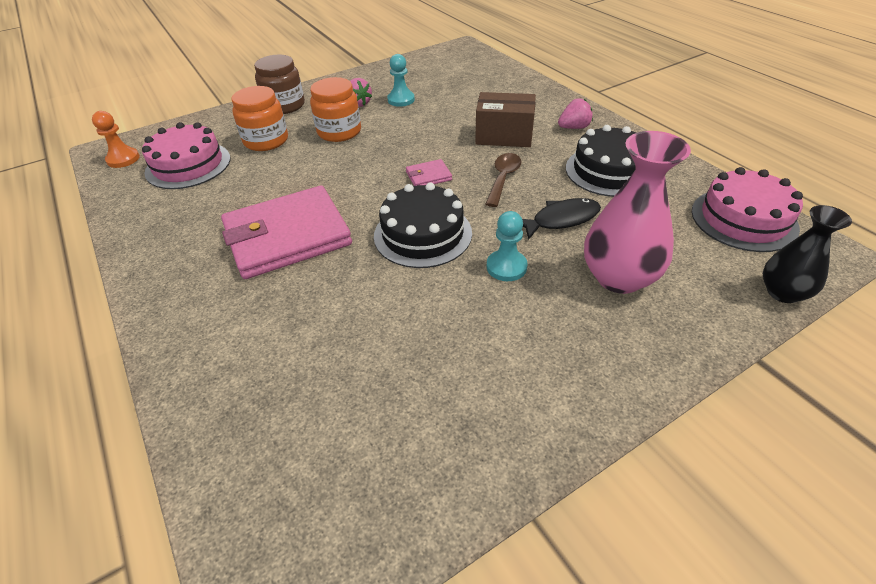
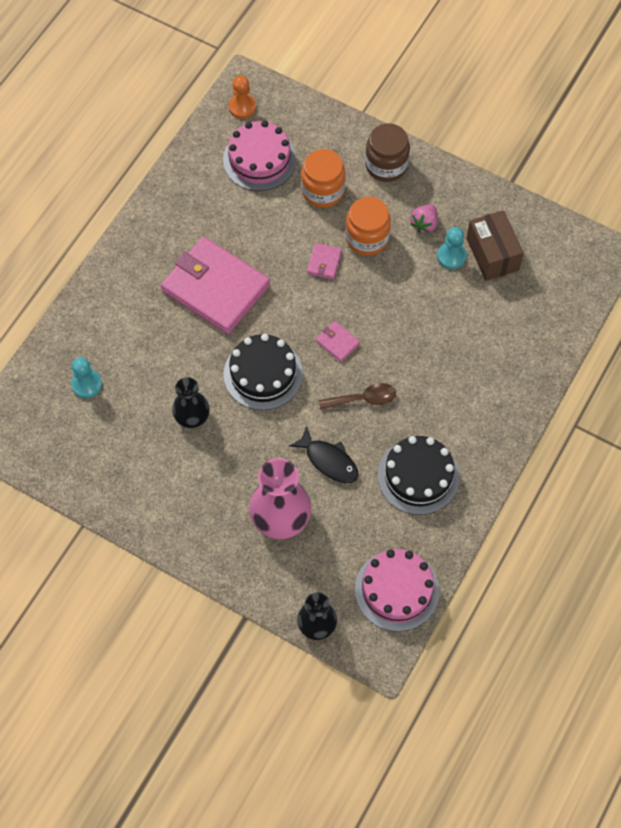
camera: 60 degrees right, 20 degrees up
brown box [475,92,536,147] -> brown box moved to [466,210,524,281]
turquoise pawn [487,211,528,281] -> turquoise pawn moved to [71,357,102,398]
pink strawberry [558,98,593,129] -> none
none -> black vase [172,377,210,428]
none -> pink wallet [307,243,342,279]

